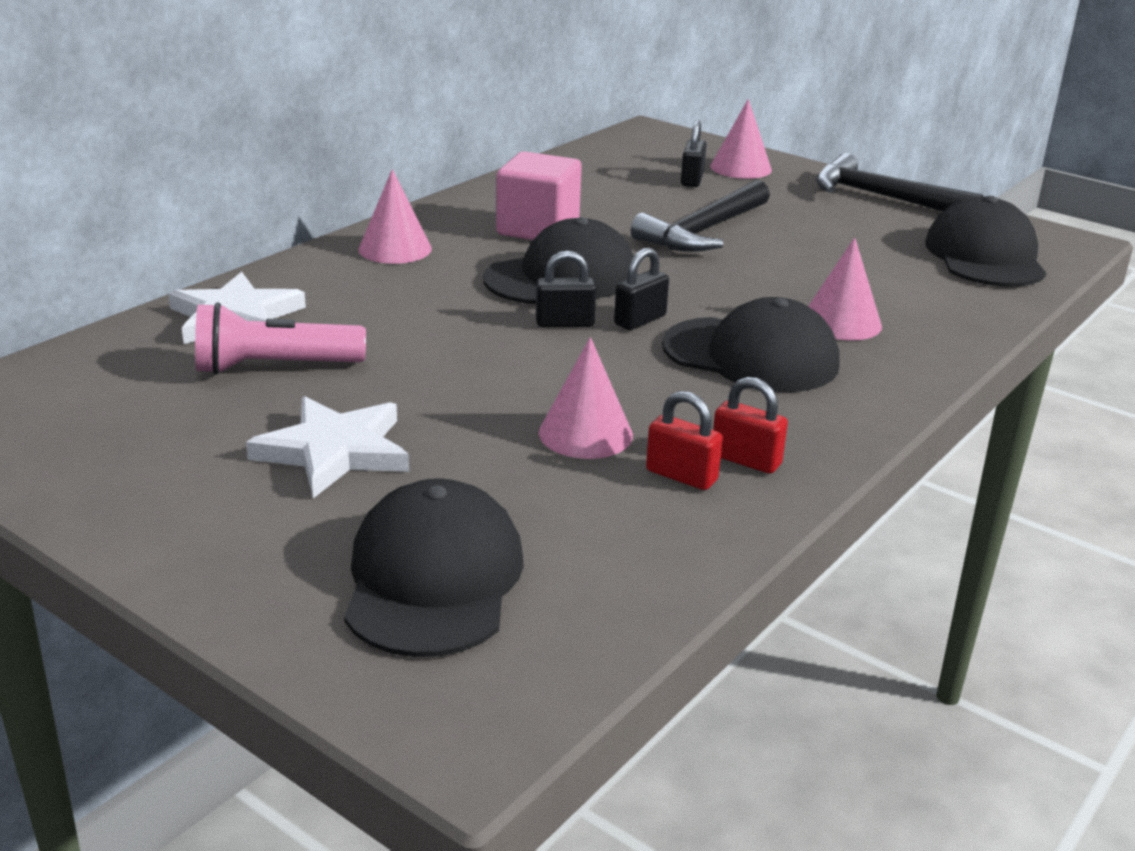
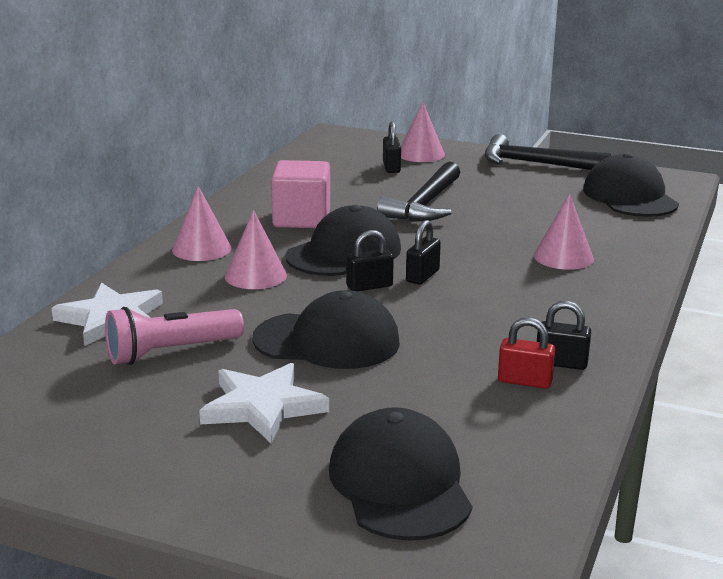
camera: 15 degrees left, 5 degrees down
pink cone [539,337,633,459] -> pink cone moved to [225,210,287,289]
black cap [662,297,840,392] -> black cap moved to [252,290,400,369]
red padlock [713,377,788,474] -> black padlock [537,301,591,370]

